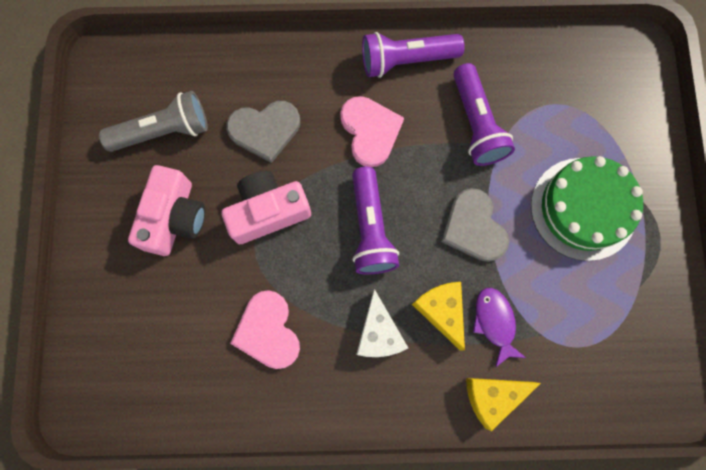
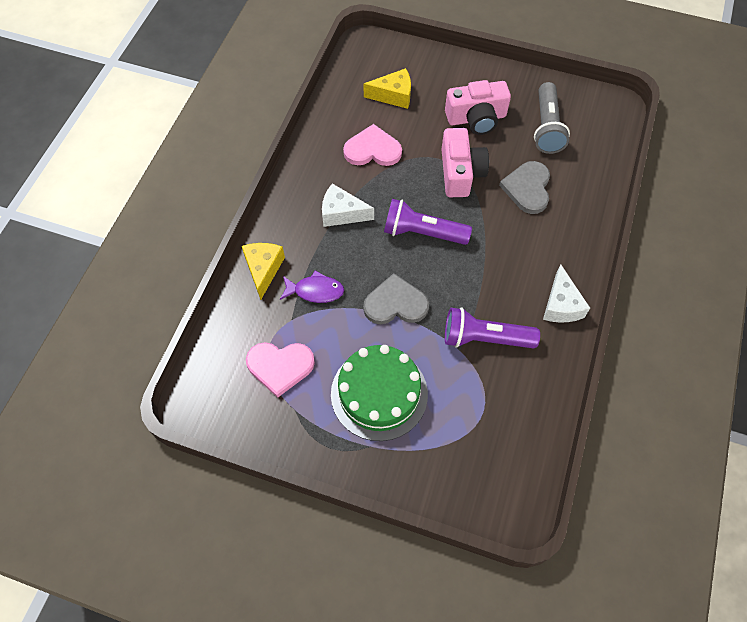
camera: 110 degrees right, 15 degrees down
pink camera [128,165,205,256] -> pink camera turned 45 degrees counterclockwise [445,80,511,135]
pink heart [340,96,404,167] -> pink heart moved to [246,342,315,398]
purple flashlight [362,32,465,78] -> white cheese [543,264,590,323]
yellow cheese [412,282,465,351] -> yellow cheese moved to [364,68,411,109]

